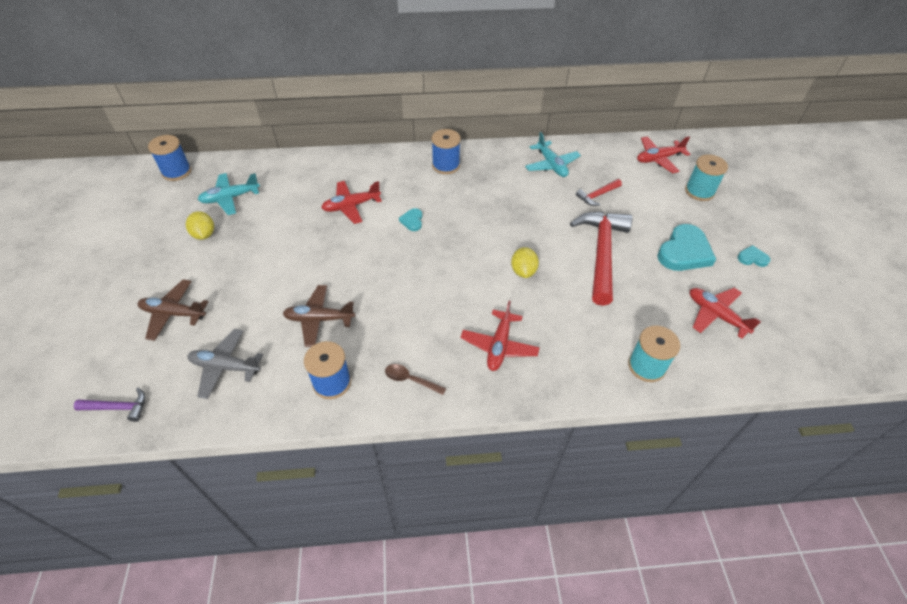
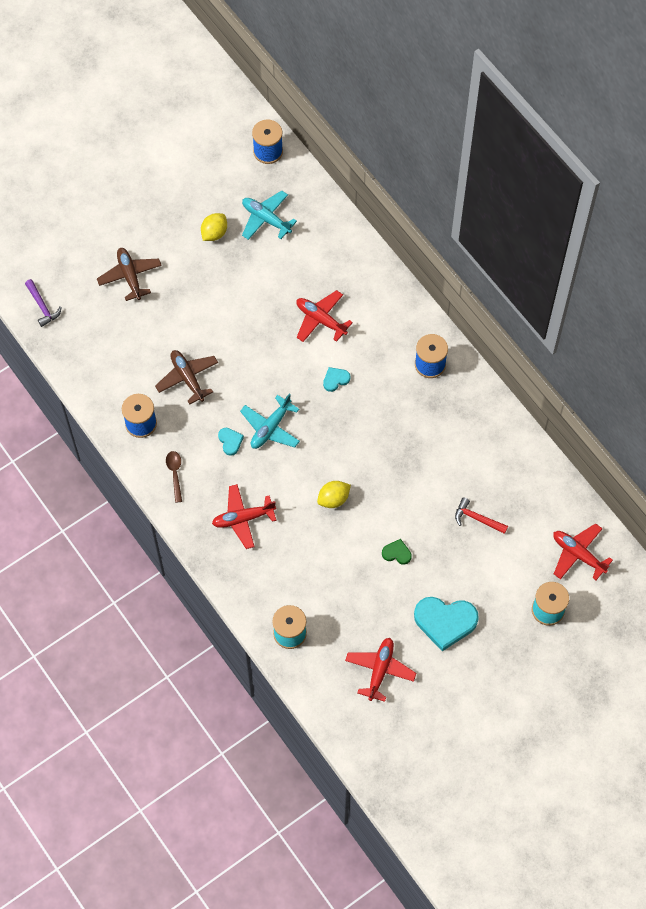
camera: 60 degrees right, 15 degrees up
grey plane [188,329,263,399] -> none
turquoise plane [525,132,581,177] -> turquoise plane moved to [240,393,300,449]
red hammer [570,212,632,306] -> green heart [382,539,412,565]
turquoise heart [738,245,770,267] -> turquoise heart moved to [218,428,244,456]

